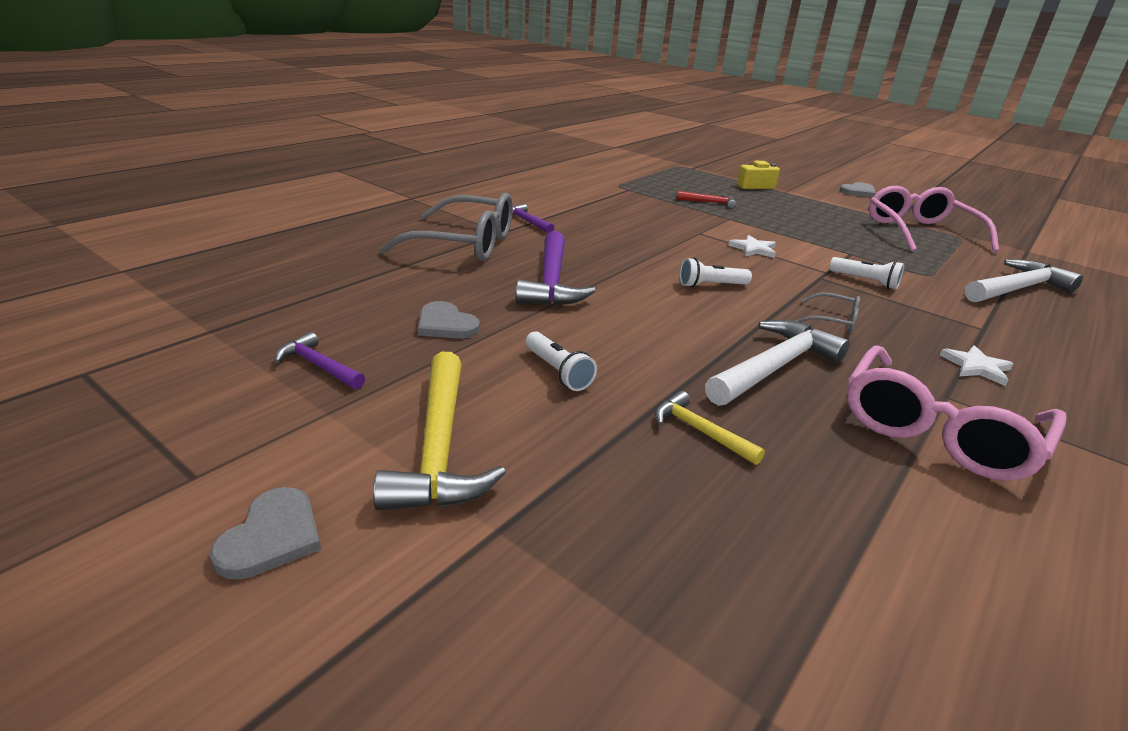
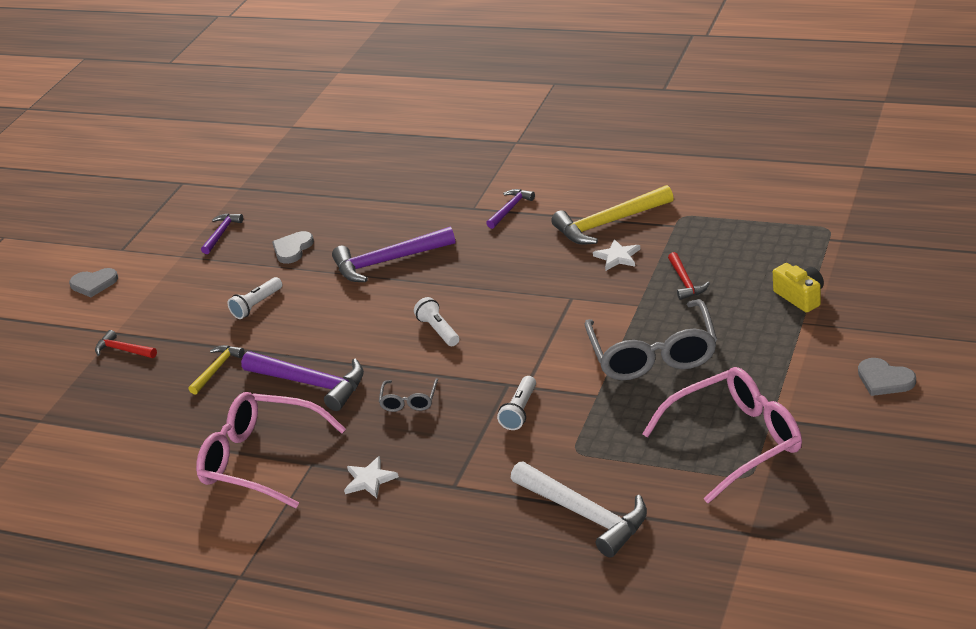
camera: 80 degrees right, 5 degrees up
yellow hammer [373,352,506,511] -> yellow hammer moved to [551,185,674,245]
grey glasses [379,193,513,261] -> grey glasses moved to [585,299,717,380]
white hammer [705,320,850,406] -> purple hammer [241,351,364,411]
white star [728,235,776,258] -> white star moved to [593,239,640,271]
none -> red hammer [95,330,157,358]

